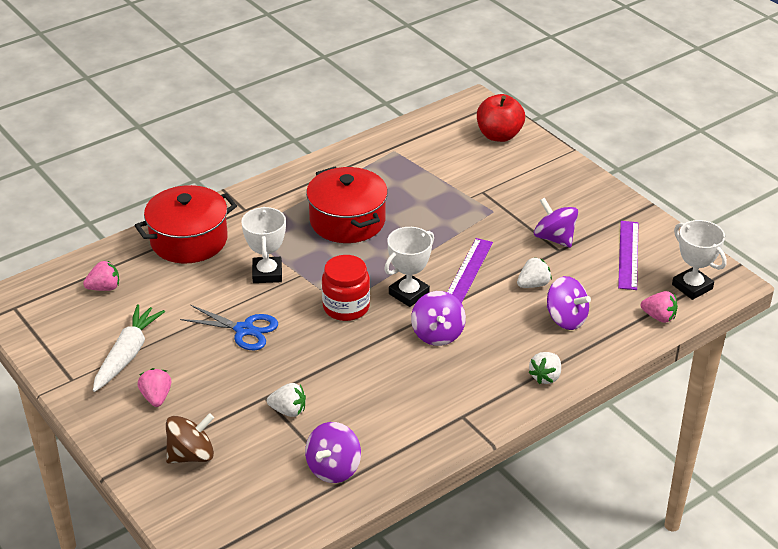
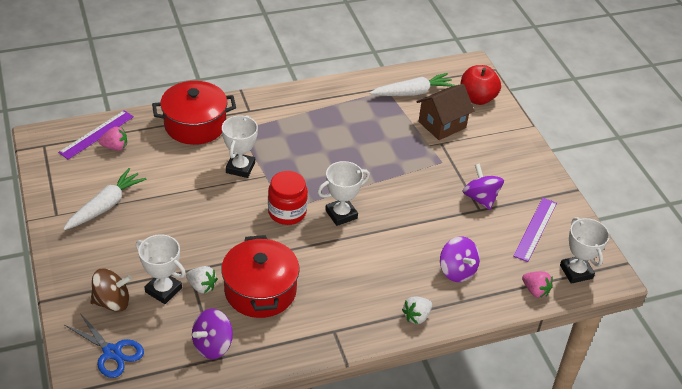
camera: 15 degrees right, 5 degrees up
pink strawberry [138,368,171,407] -> none
blue scissors [180,305,278,350] -> blue scissors moved to [65,313,144,378]
red pot [306,167,388,243] -> red pot moved to [221,235,300,318]
purple spinning top [411,291,466,346] -> none
purple ruler [447,238,493,304] -> purple ruler moved to [58,110,134,159]
white strawberry [517,257,552,288] -> none
none -> white trophy [136,234,186,304]
none -> white carrot [370,73,456,96]
none -> brown house [417,84,475,140]

